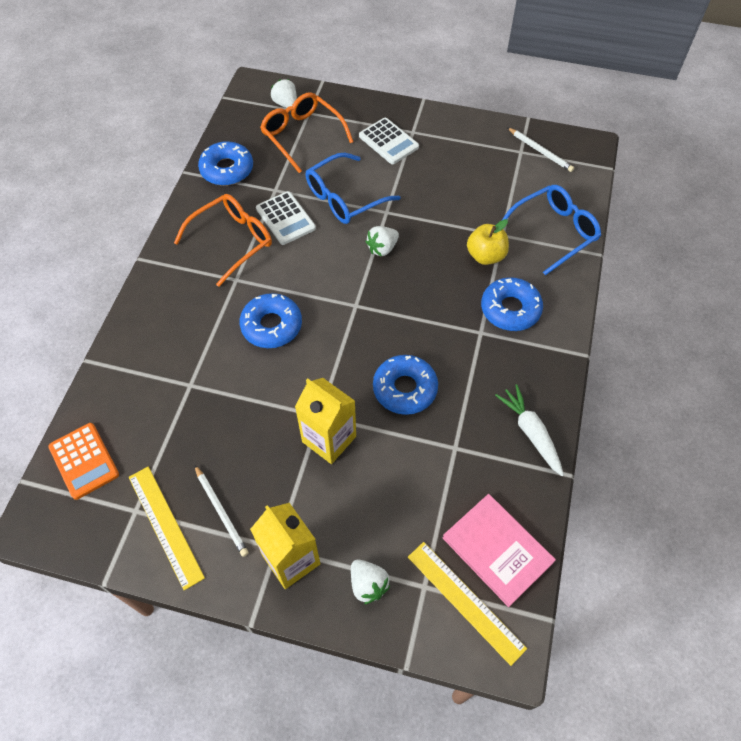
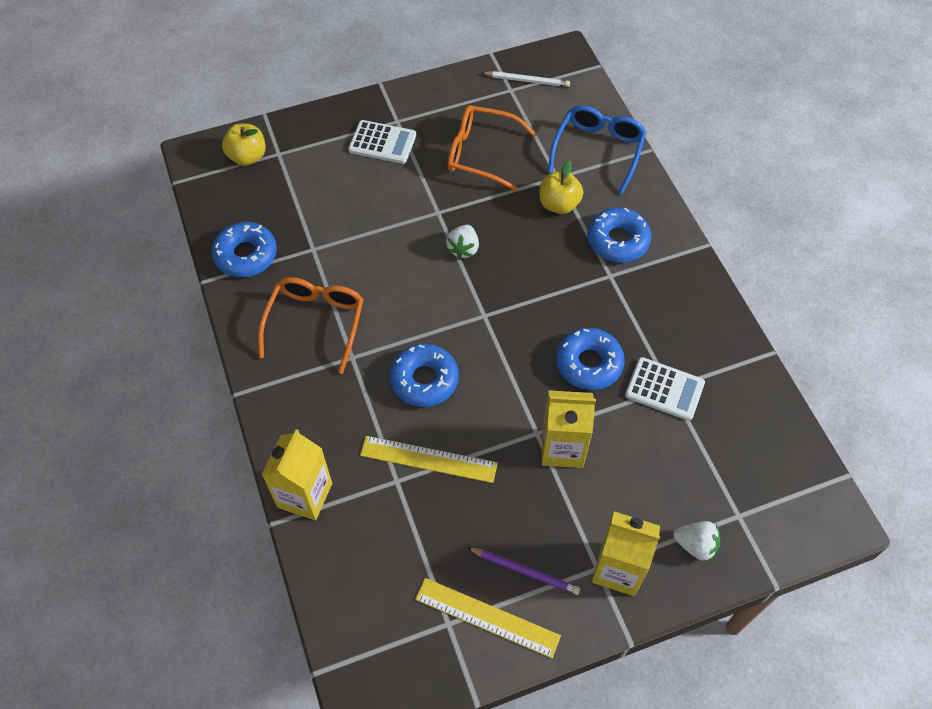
camera: 35 degrees left, 0 degrees up
orange calculator [48,423,119,500] -> none
white pencil [194,465,249,557] -> purple pencil [467,547,580,595]
white calculator [256,191,316,245] -> white calculator moved to [625,357,705,421]
orange glasses [260,92,354,173] -> orange glasses moved to [448,105,536,192]
white strawberry [271,79,297,108] -> yellow apple [222,123,266,166]
blue glasses [306,153,400,224] -> none
yellow ruler [408,542,527,666] -> yellow ruler moved to [360,436,498,483]
pink book [443,494,556,607] -> none
white carrot [495,384,564,476] -> none
none -> yellow carton [262,429,332,520]

